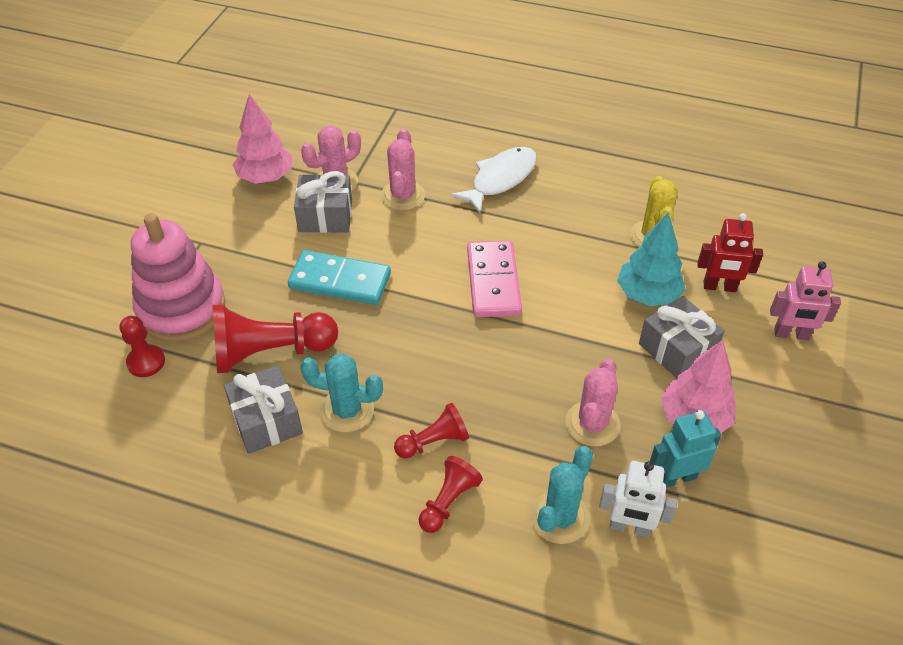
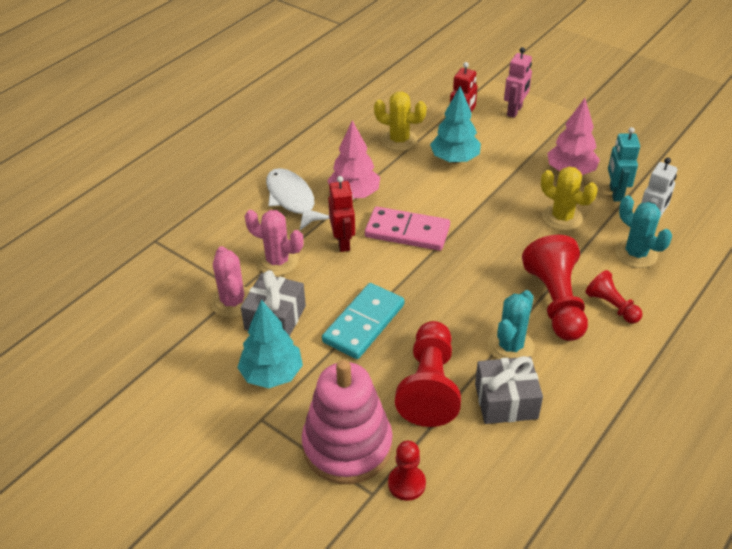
camera: 70 degrees left, 5 degrees down
pink tree [233,94,293,184] -> pink tree moved to [327,120,380,199]
red pawn [394,402,469,459] -> red pawn [522,235,588,341], size x1.81
pink cactus [565,359,620,447] -> yellow cactus [541,167,598,231]
grey gift [639,296,725,378] -> none
none -> turquoise tree [237,300,303,388]
none -> red robot [328,176,355,252]

